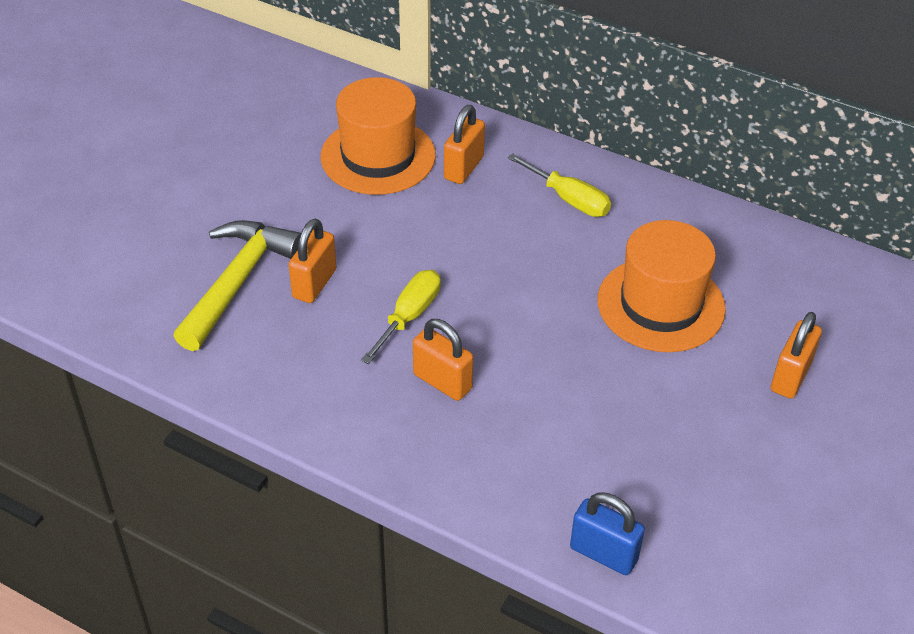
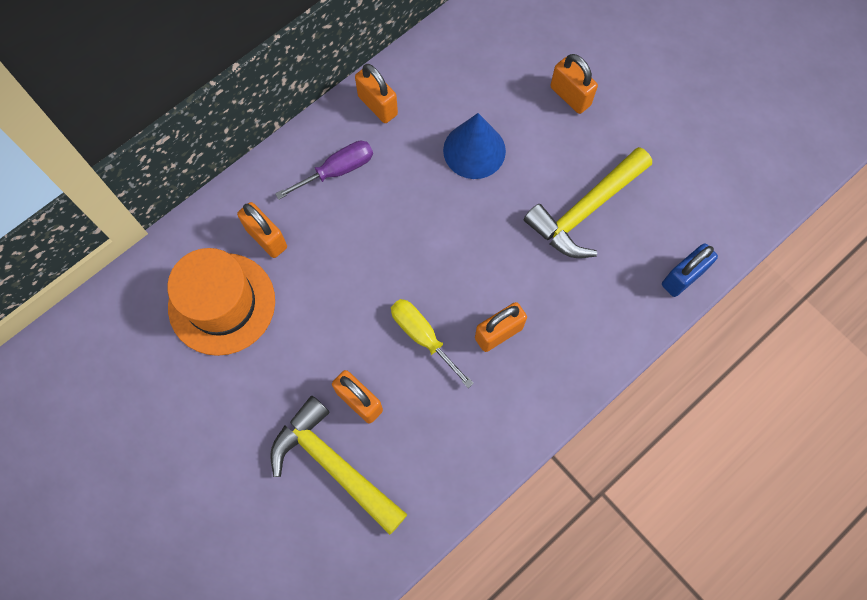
camera: 70 degrees left, 25 degrees up
yellow screwdriver [508,153,611,217] -> purple screwdriver [275,141,373,200]
orange hat [597,220,726,352] -> blue cone [443,113,506,179]
none -> orange padlock [355,64,398,123]
none -> yellow hammer [524,147,652,258]

